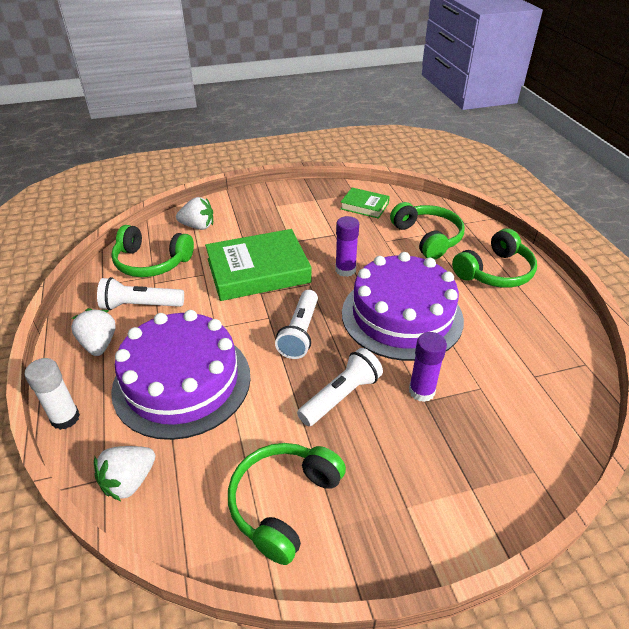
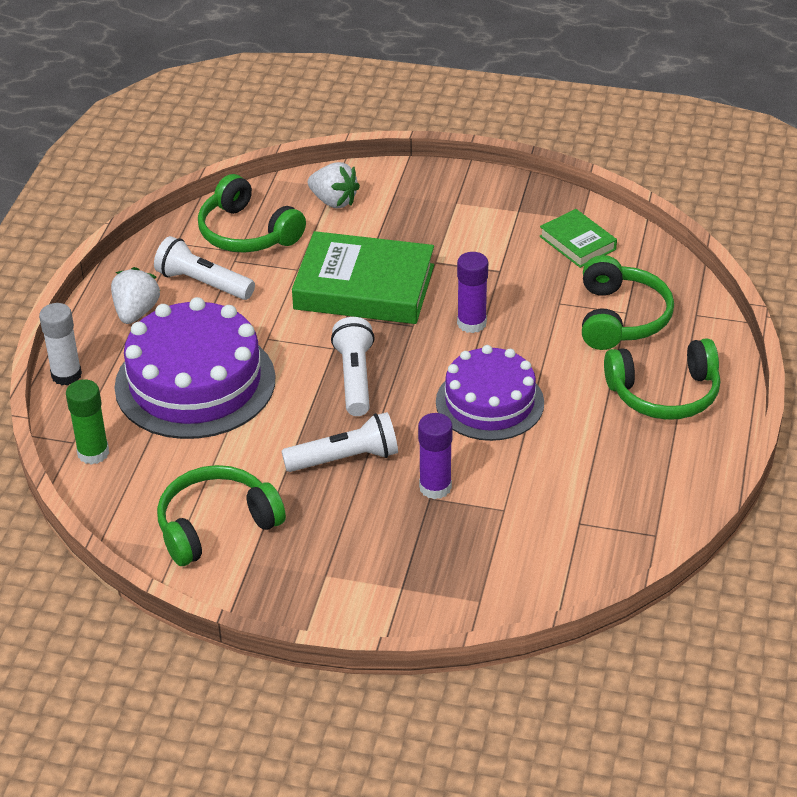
camera: 30 degrees right, 0 degrees up
white strawberry [94,446,155,501] -> green glue stick [66,379,109,465]
white flashlight [275,290,318,359] -> white flashlight turned 135 degrees clockwise [331,317,375,416]
purple cake [342,252,464,361] -> purple cake [436,345,544,441], size x0.67

